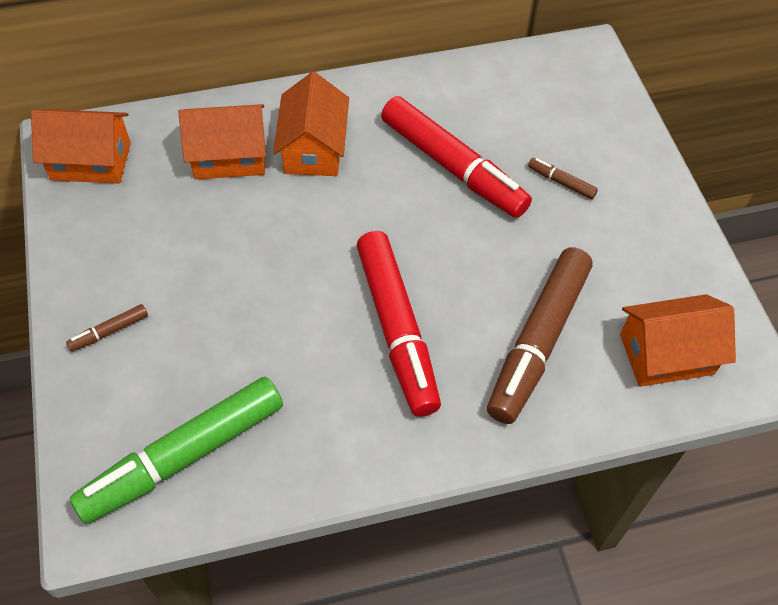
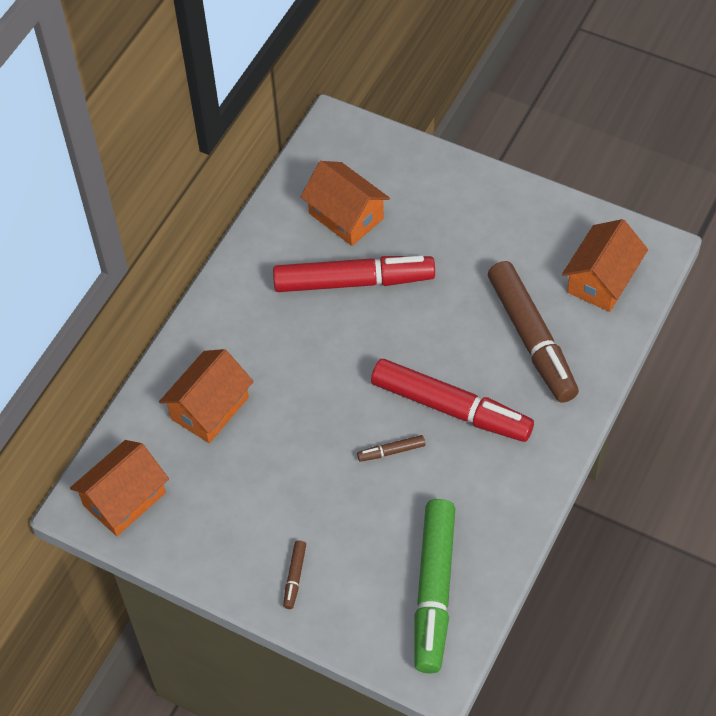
camera: 45 degrees left, 0 degrees up
orange house [273,72,349,176] -> orange house moved to [300,161,390,246]
brown marker [528,158,598,199] -> brown marker moved to [357,435,425,462]

